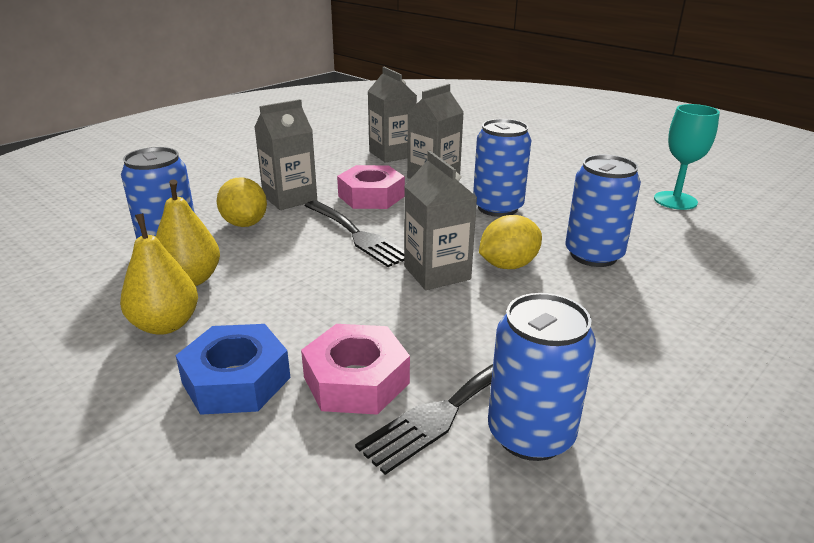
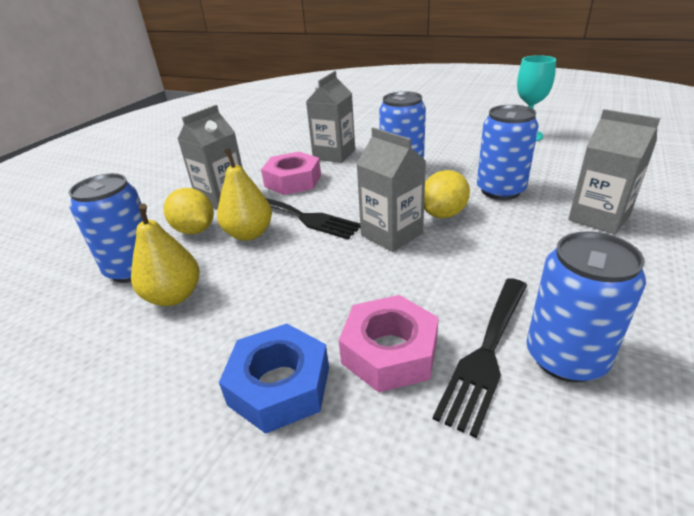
camera: 15 degrees left, 5 degrees up
yellow pear [120,213,198,335] -> yellow pear moved to [217,148,272,241]
grey carton [368,67,417,163] -> grey carton moved to [568,109,660,234]

